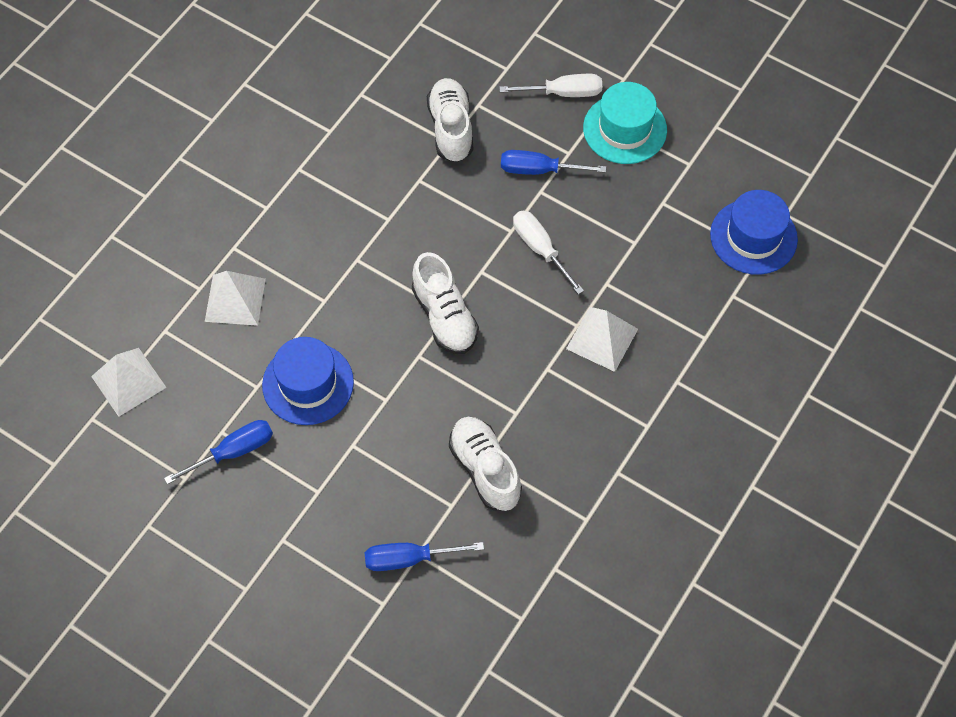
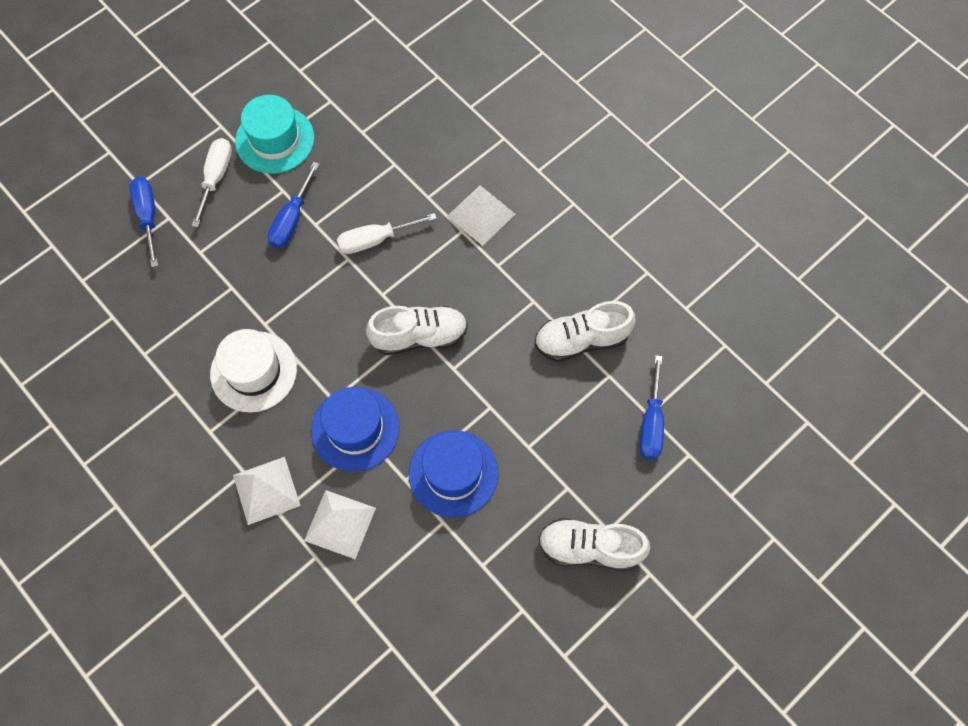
camera: 75 degrees left, 5 degrees up
white pyramid [91,348,167,417] -> white pyramid moved to [233,457,300,525]
blue screwdriver [164,420,273,485] -> blue screwdriver moved to [130,177,158,267]
white shoe [427,78,473,162] -> white shoe moved to [539,518,650,571]
blue hat [710,190,798,275] -> blue hat moved to [311,387,400,472]
none -> white hat [210,329,297,413]

